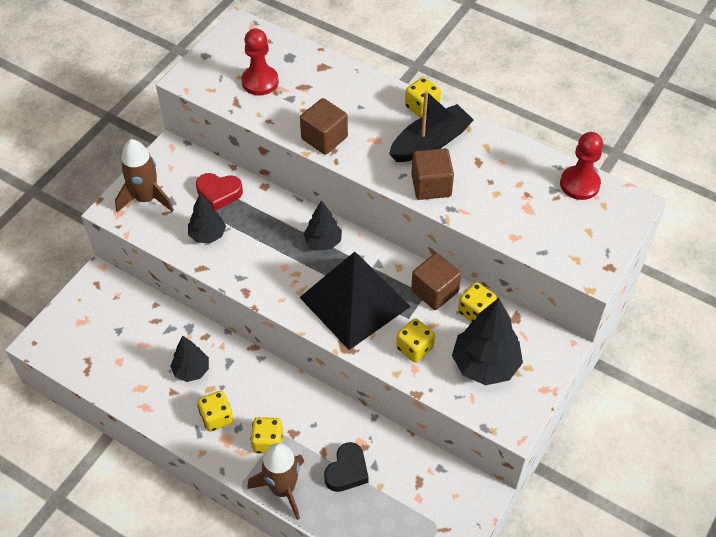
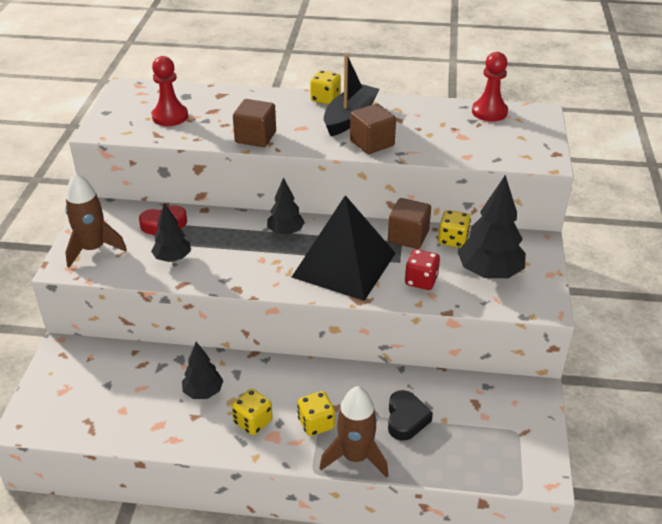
camera: 25 degrees left, 15 degrees down
yellow dice [396,318,435,363] -> red dice [405,249,440,290]

